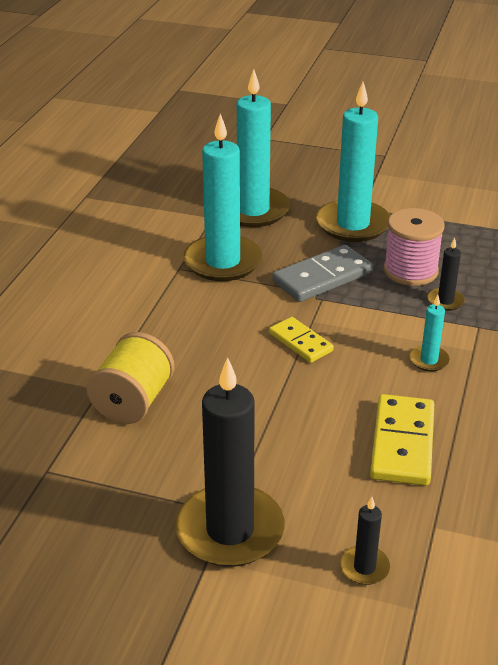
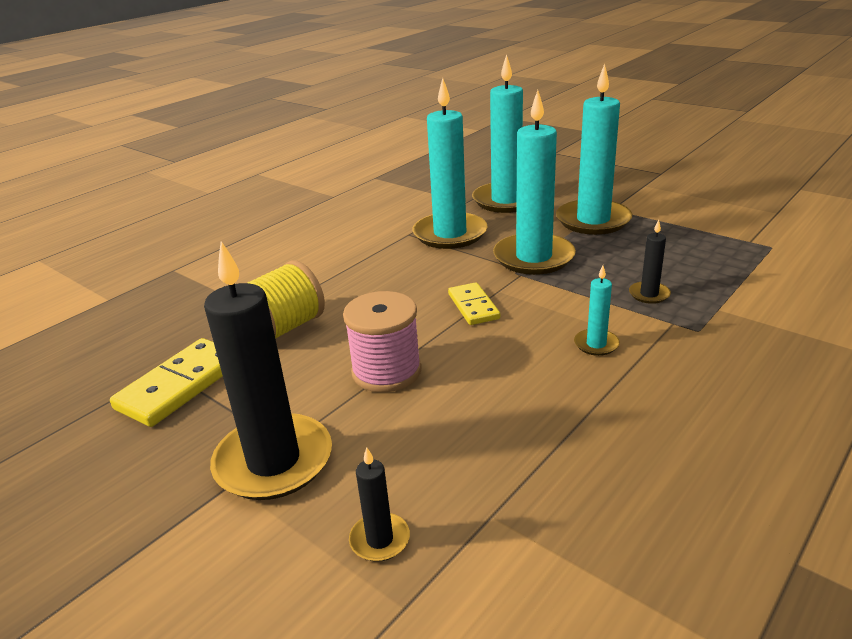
camera: 25 degrees right, 5 degrees down
grey domino [272,245,373,302] -> turquoise candle [493,90,576,275]
yellow domino [370,394,434,486] -> yellow domino moved to [110,338,223,427]
pink spool [384,208,445,286] -> pink spool moved to [343,291,422,392]

